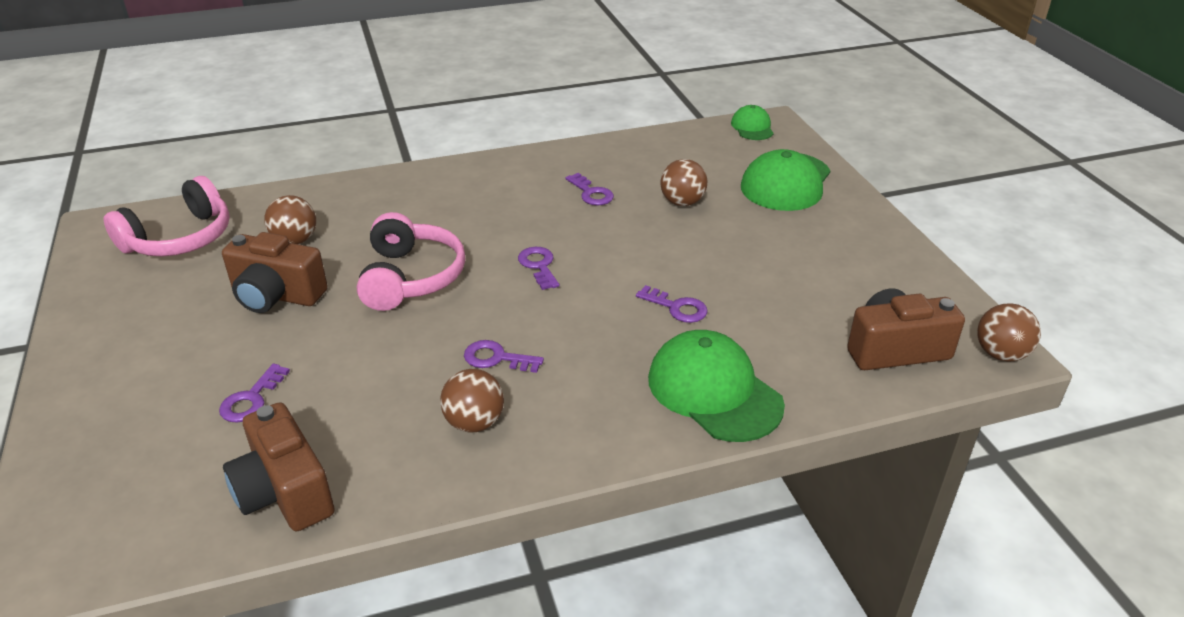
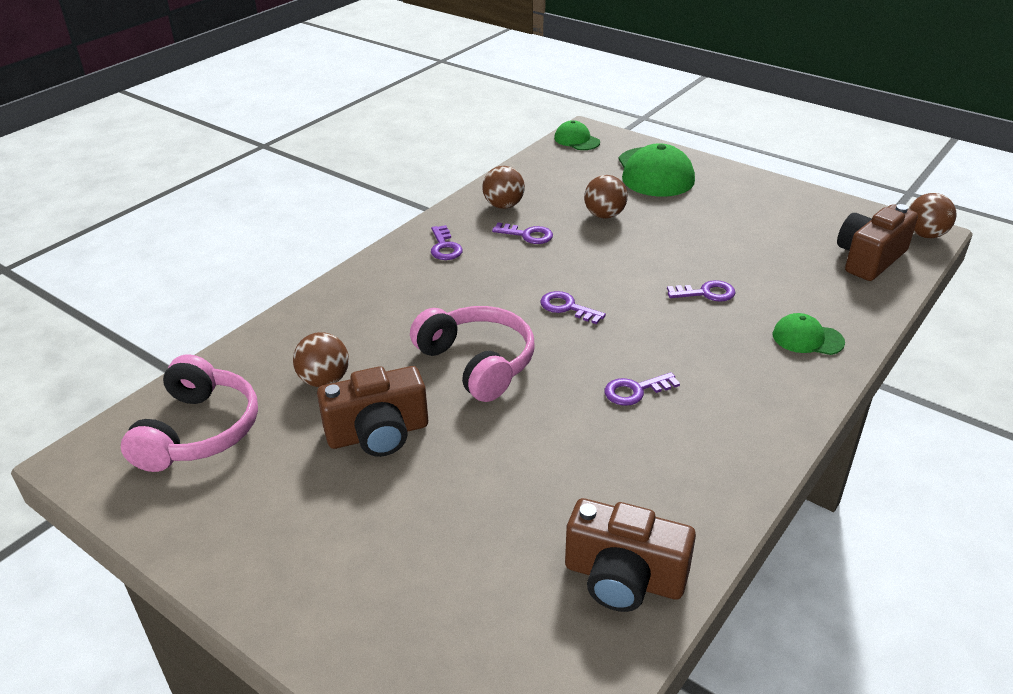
camera: 35 degrees left, 0 degrees up
purple key [219,364,290,423] -> purple key moved to [431,225,463,260]
brown ball [440,369,504,432] -> brown ball moved to [482,166,525,209]
green cap [648,330,785,442] -> green cap [773,313,845,355], size x0.54

